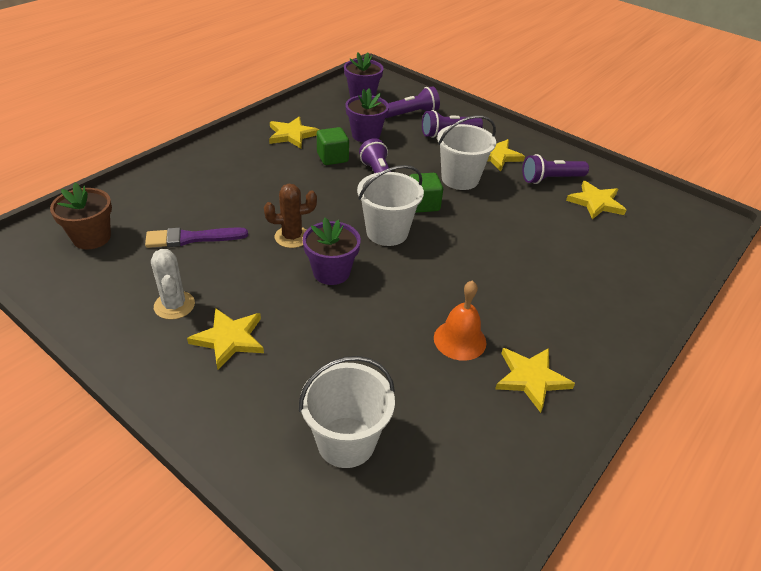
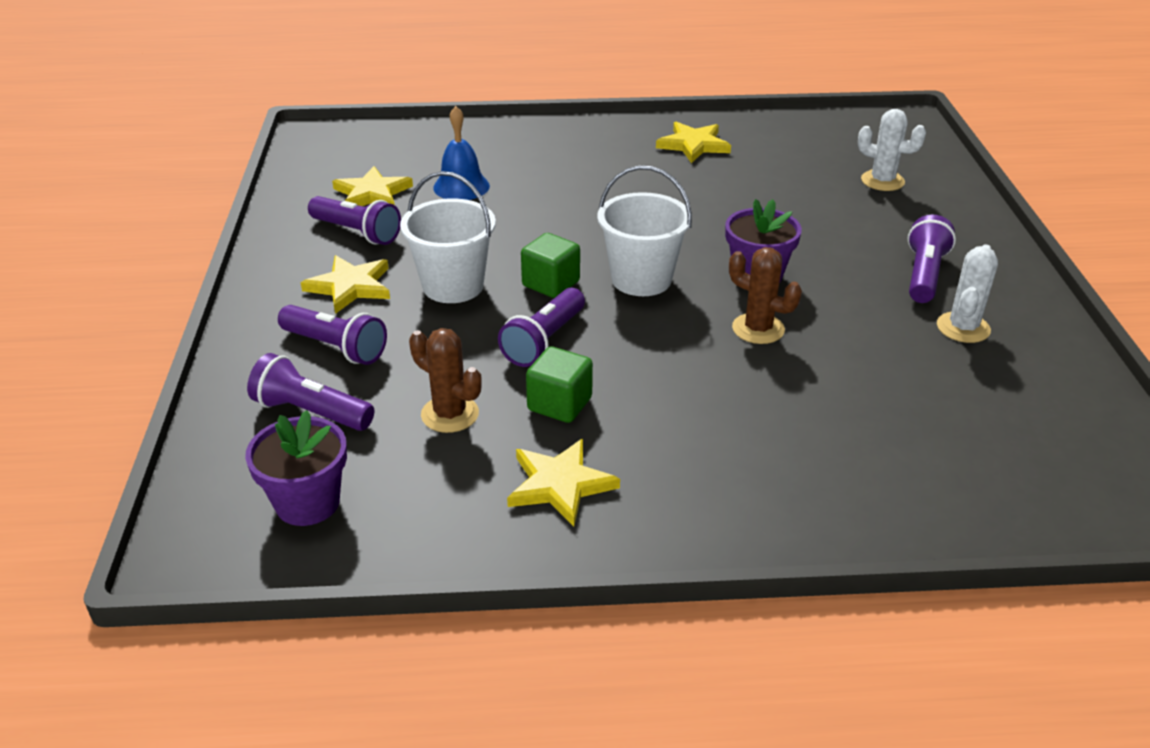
camera: 130 degrees left, 5 degrees down
brown flower pot [50,182,112,249] -> none
purple brush [145,227,248,248] -> none
yellow star [187,308,264,370] -> purple flashlight [907,215,956,303]
white bucket [299,356,395,468] -> white cactus [858,109,926,191]
purple flower pot [345,88,389,143] -> brown cactus [409,328,482,433]
orange bell [434,280,486,361] -> none
none -> blue bell [433,106,490,200]

